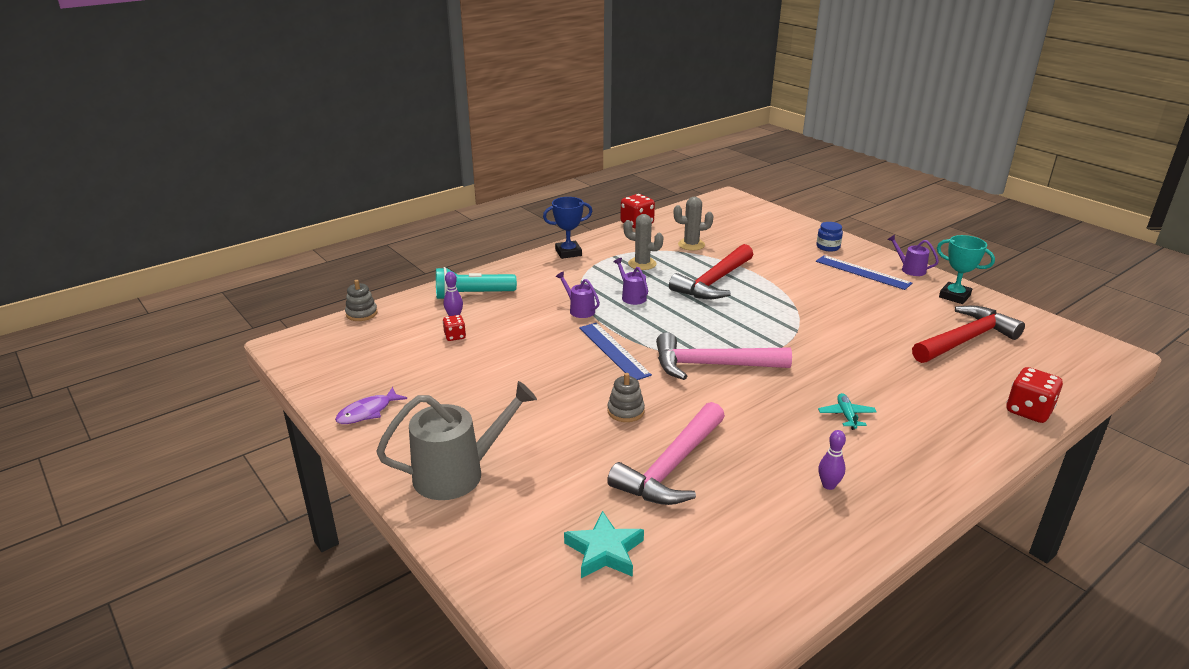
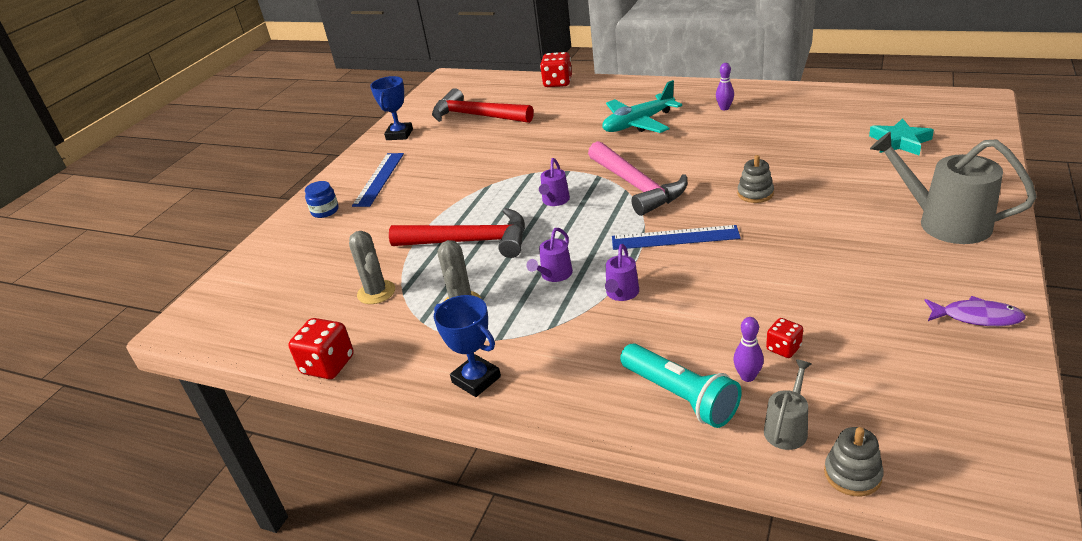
camera: 115 degrees left, 5 degrees up
blue ruler [579,323,652,380] -> blue ruler turned 60 degrees clockwise [612,225,741,250]
pink hammer [607,402,725,505] -> none
turquoise plane [818,393,877,430] -> turquoise plane [602,80,682,133], size x2.01
purple watering can [887,235,939,276] -> purple watering can moved to [539,158,570,206]
turquoise trophy [937,235,995,304] -> blue trophy [370,76,413,140]
none -> grey watering can [764,359,812,450]

